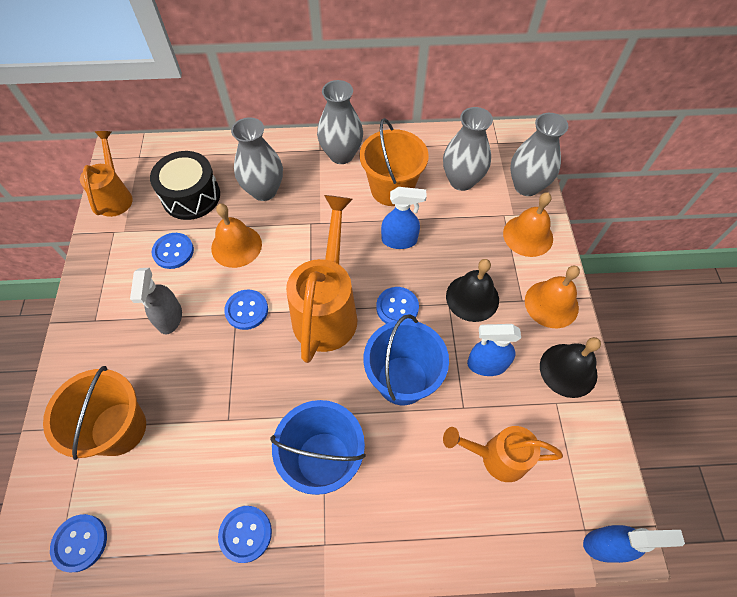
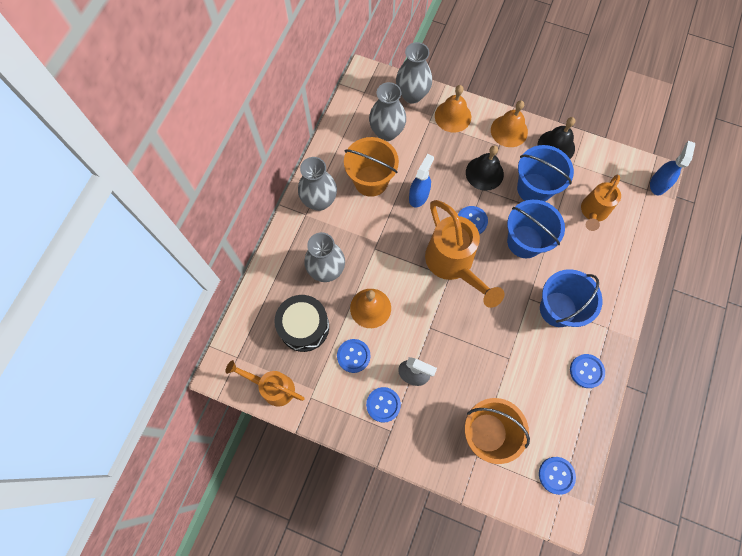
camera: 65 degrees left, 10 degrees up
blue button [224,289,268,330] -> blue button moved to [366,387,401,423]
orange watering can [286,195,357,363] -> orange watering can turned 150 degrees counterclockwise [425,200,504,308]
blue spray bottle [467,324,521,376] -> blue bucket [517,145,574,202]

